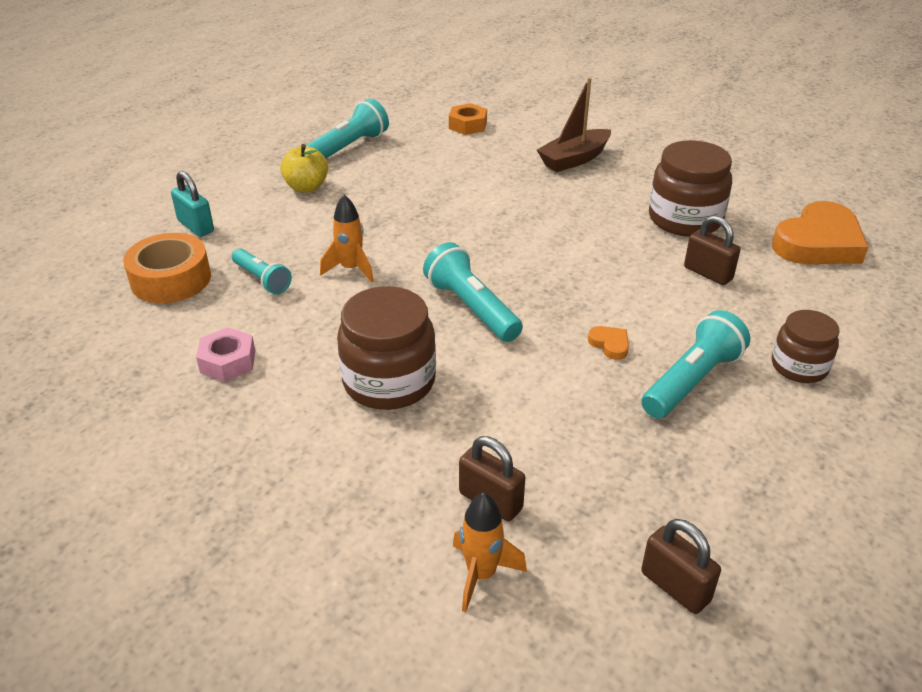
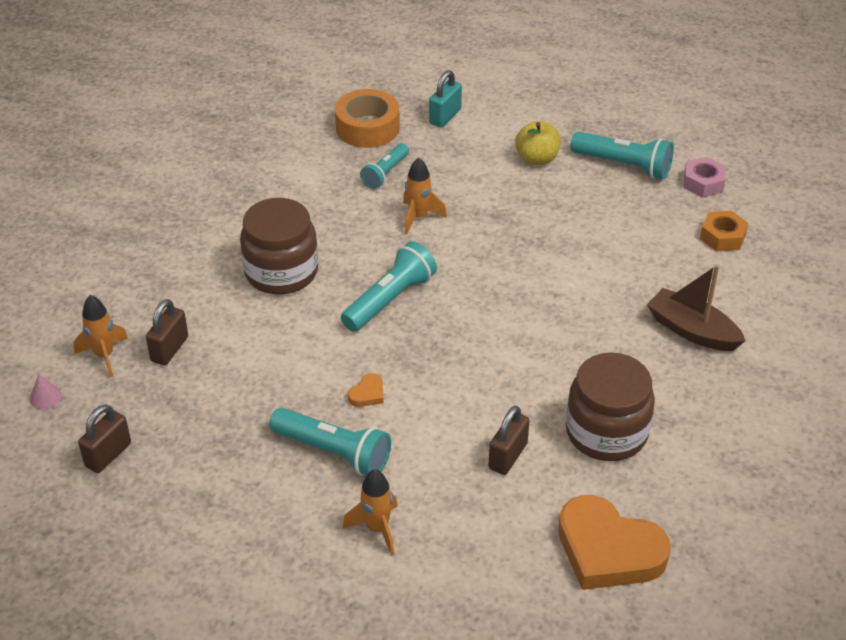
camera: 75 degrees right, 5 degrees up
pink nut [196,327,255,382] -> pink nut moved to [683,157,726,197]
brown jar [772,310,840,383] -> orange rocket [343,469,398,555]
none -> pink cone [30,374,62,409]

